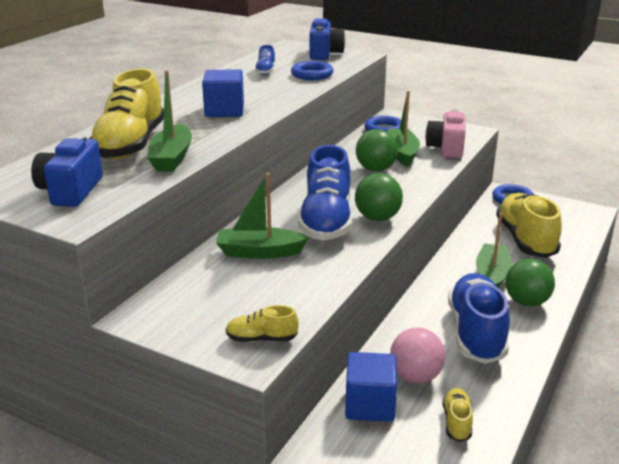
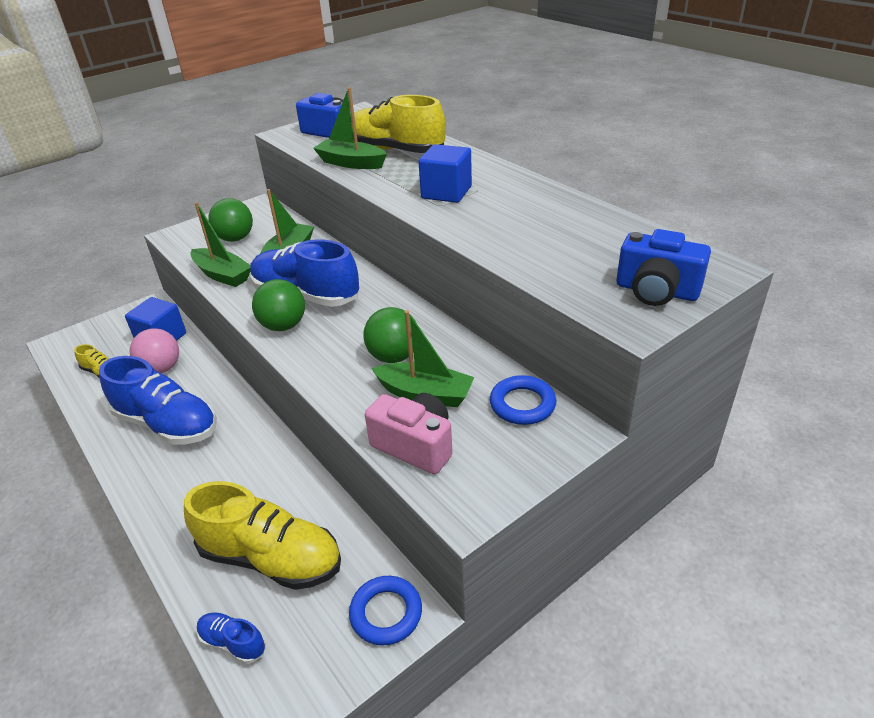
camera: 115 degrees right, 10 degrees up
yellow shoe [226,305,299,342] -> none
blue shoe [255,45,275,75] -> blue shoe moved to [197,612,266,664]
blue ring [291,61,333,80] -> none
green boat [476,213,512,288] -> green boat moved to [190,202,251,287]
green ball [505,259,555,306] -> green ball moved to [208,198,253,242]

